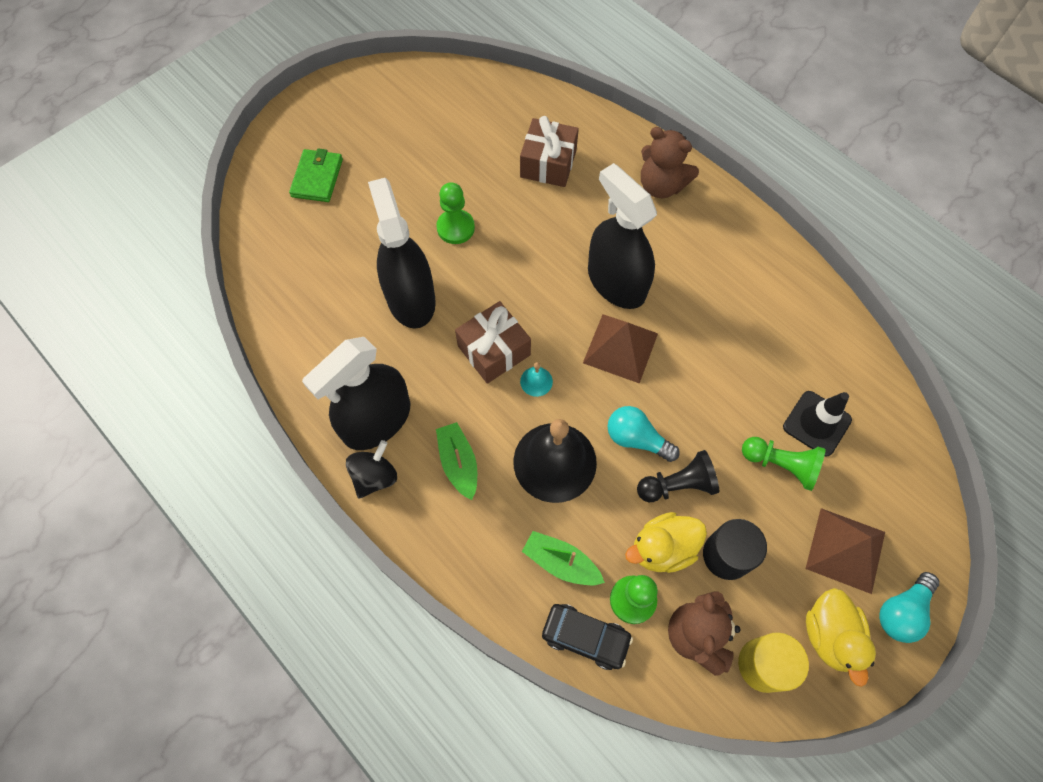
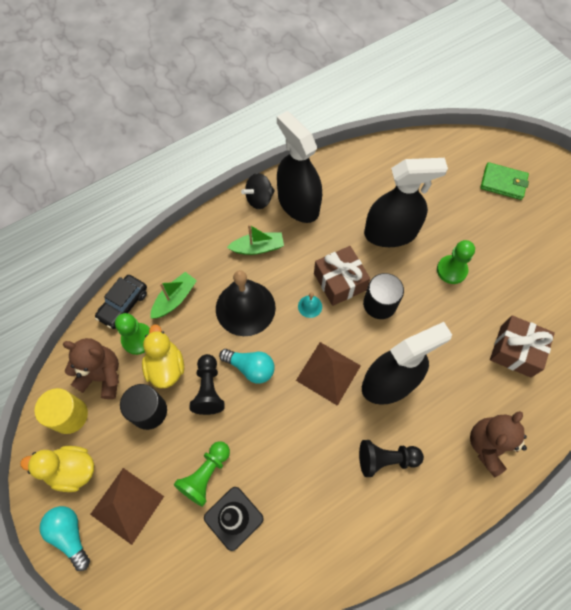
camera: 100 degrees right, 0 degrees up
black spinning top [346,440,397,499] -> black spinning top turned 105 degrees clockwise [241,173,275,209]
turquoise light bulb [607,406,680,462] -> turquoise light bulb turned 75 degrees clockwise [219,349,275,384]
none -> black pawn [359,440,424,477]
none -> black cylinder [363,273,404,319]

